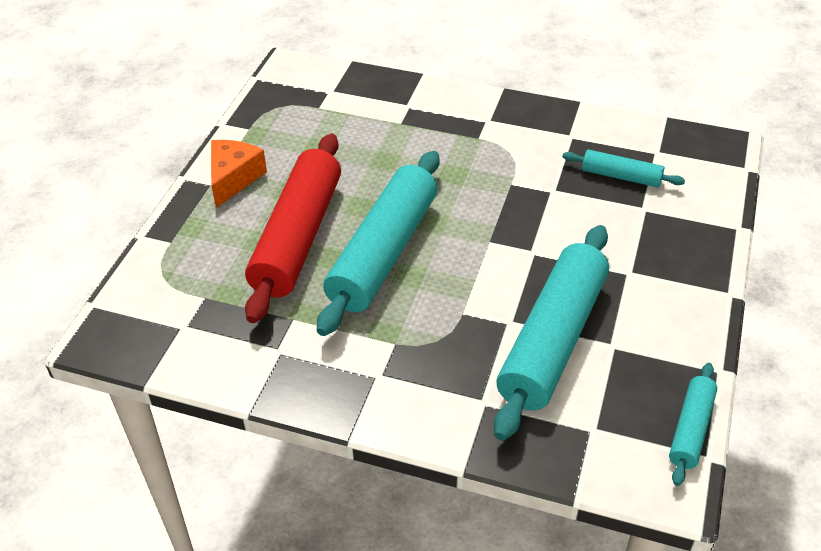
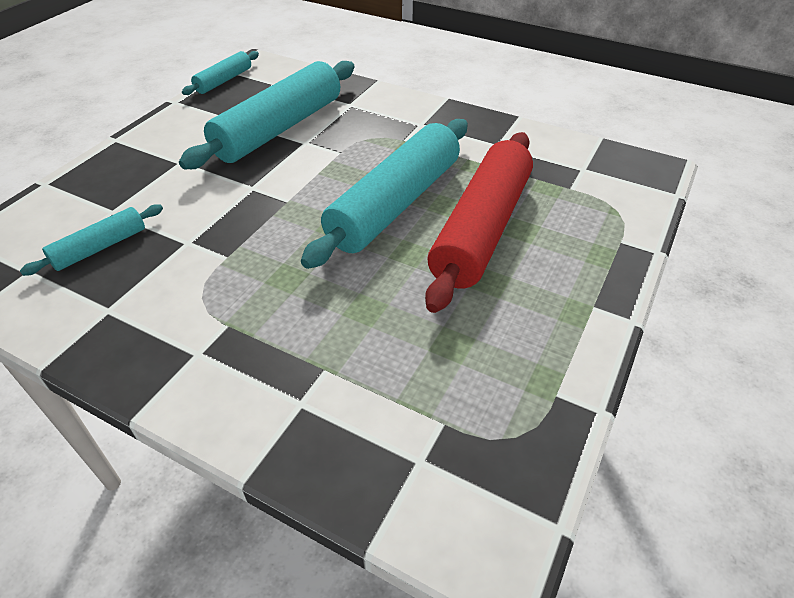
camera: 170 degrees left, 0 degrees up
orange cheese [211,140,267,208] -> none
turquoise rolling pin [562,150,685,188] -> turquoise rolling pin turned 75 degrees counterclockwise [20,204,163,276]

